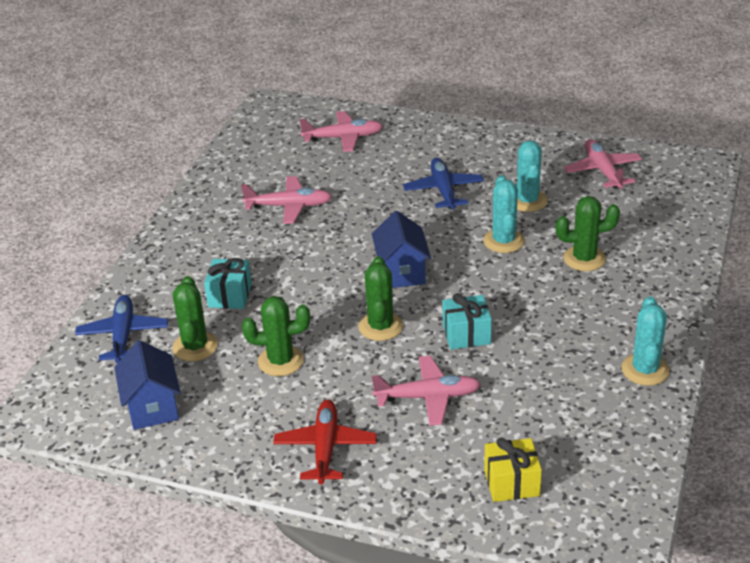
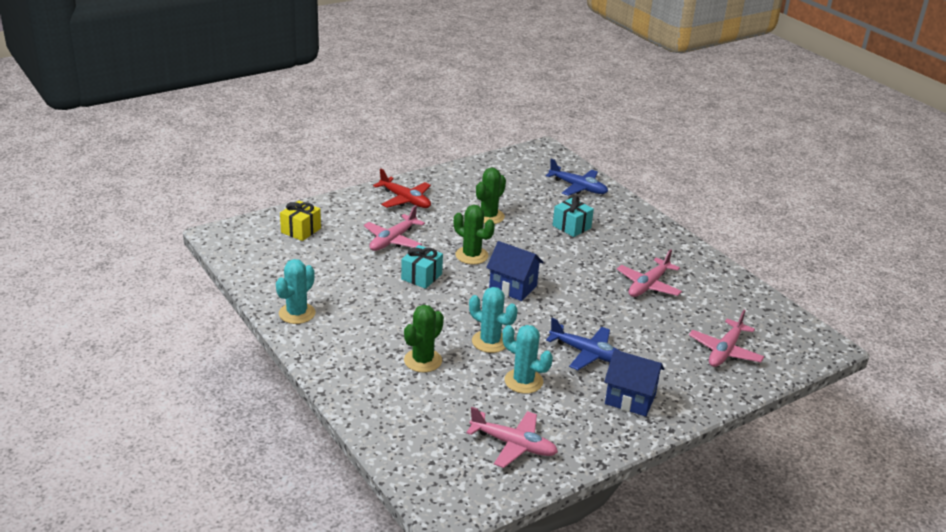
camera: 125 degrees right, 5 degrees down
blue house [114,340,181,430] -> blue house moved to [604,350,664,416]
green cactus [172,276,218,361] -> none
turquoise cactus [622,296,670,386] -> turquoise cactus turned 75 degrees clockwise [276,259,315,324]

